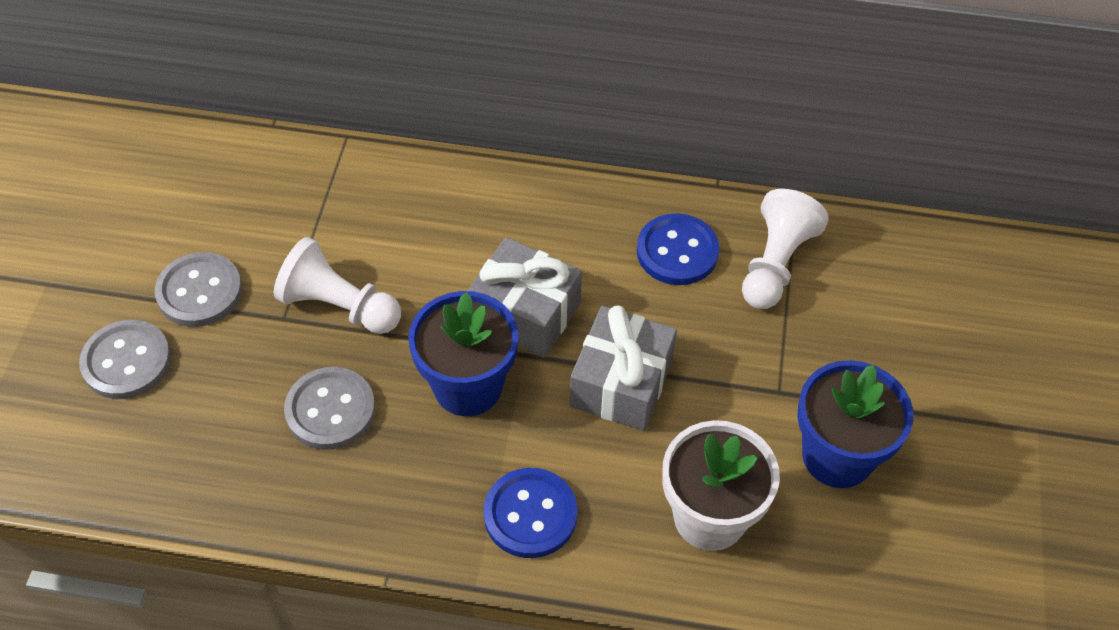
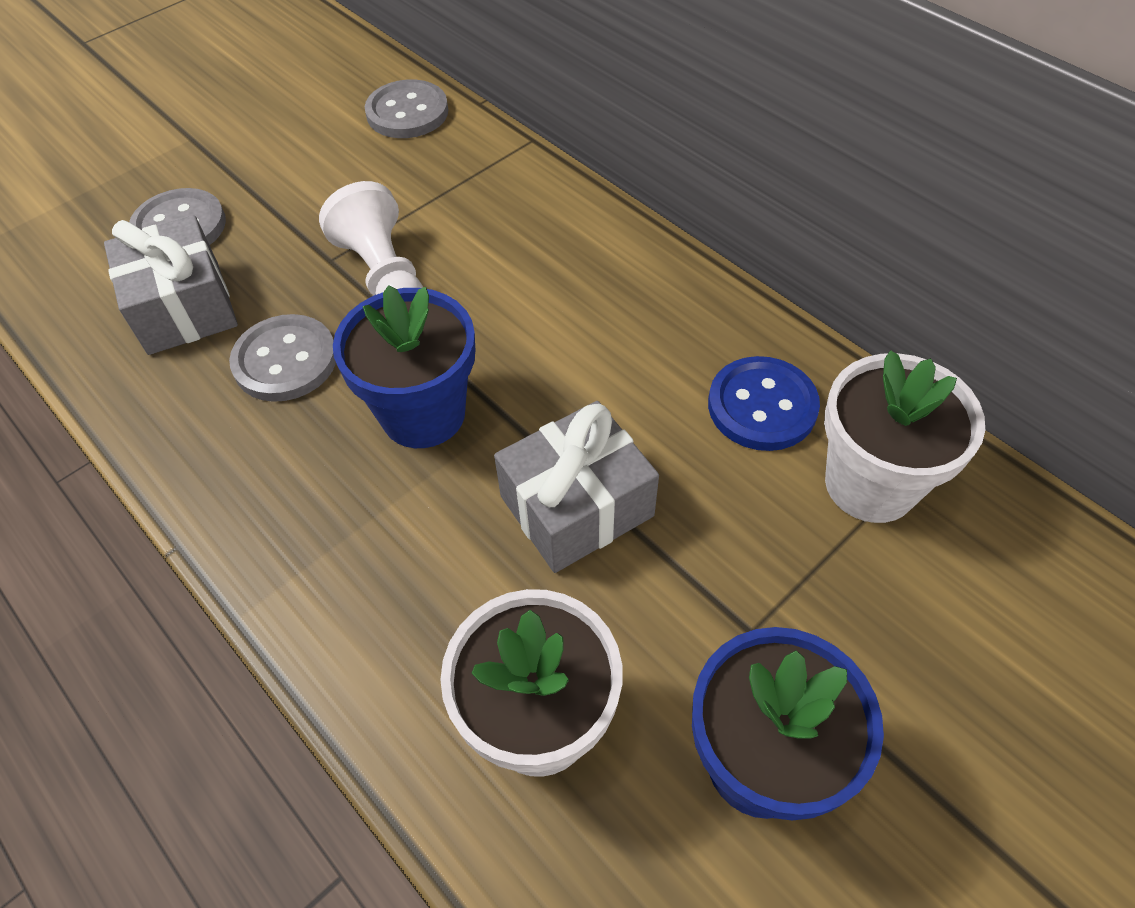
camera: 40 degrees right, 0 degrees up
grey button [155,252,242,327] -> grey button moved to [365,79,448,138]
grey gift [467,237,582,358] -> grey gift moved to [104,215,238,355]
blue button [484,468,577,558] -> none
white pawn [742,189,829,309] -> white flower pot [824,350,985,523]

